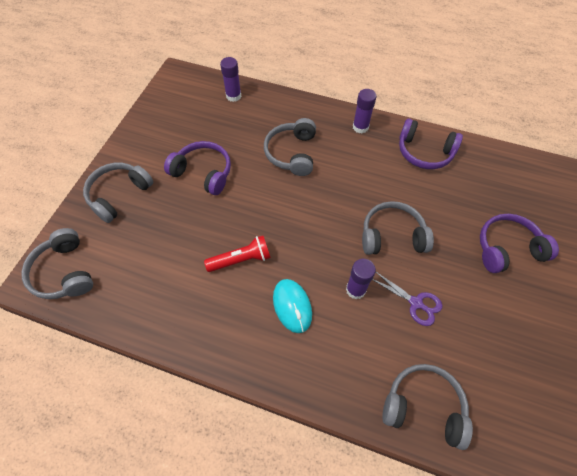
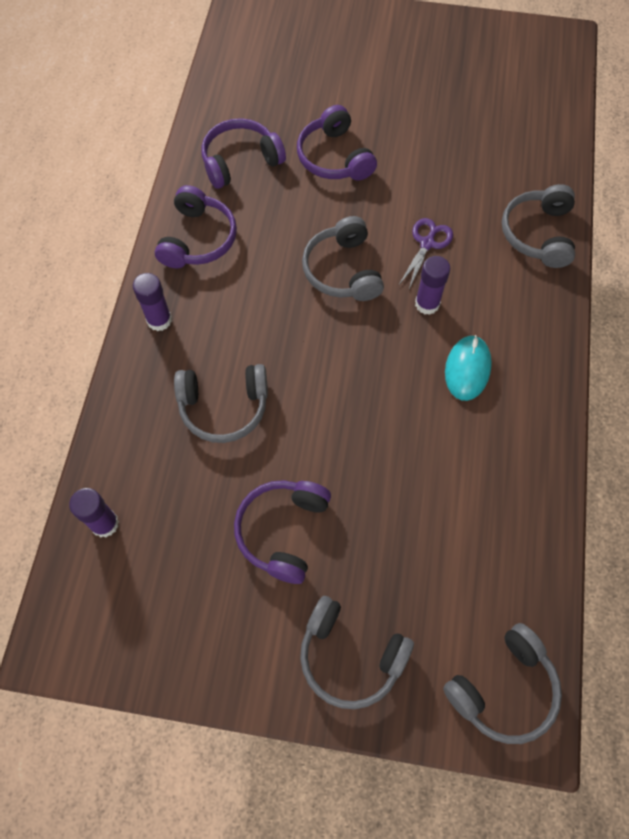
camera: 100 degrees left, 5 degrees up
red flashlight [204,236,271,272] -> none
turquoise mouse [273,279,312,333] -> turquoise mouse turned 45 degrees counterclockwise [445,335,492,401]
none -> purple headphones [201,118,286,189]

